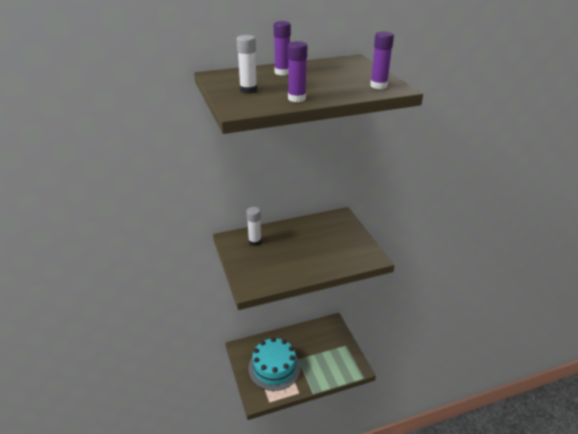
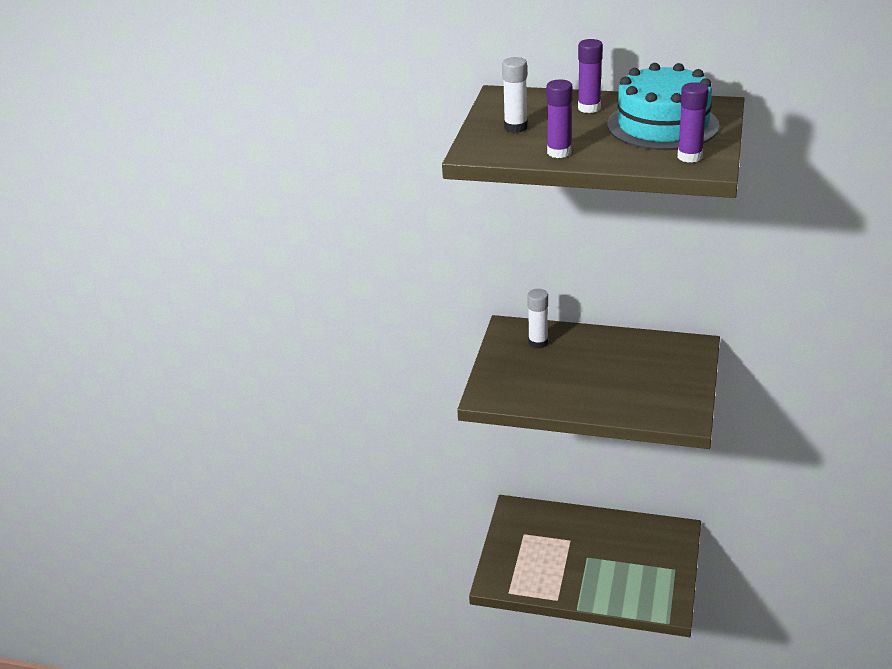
camera: 35 degrees right, 0 degrees up
turquoise cake [249,337,301,391] -> turquoise cake moved to [607,63,719,150]

